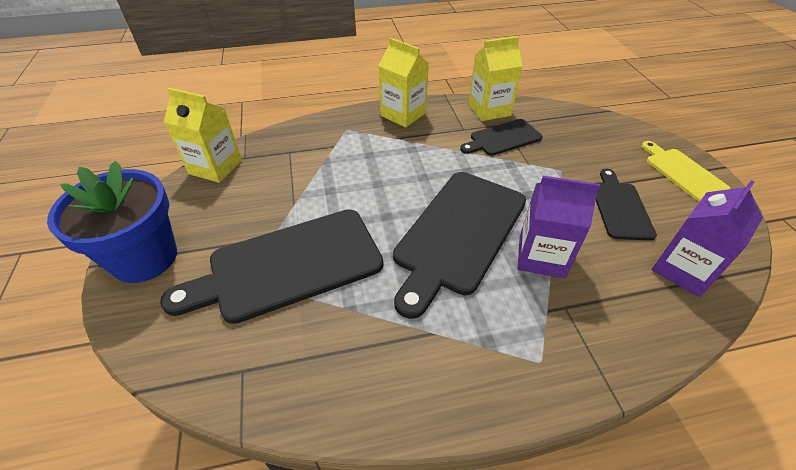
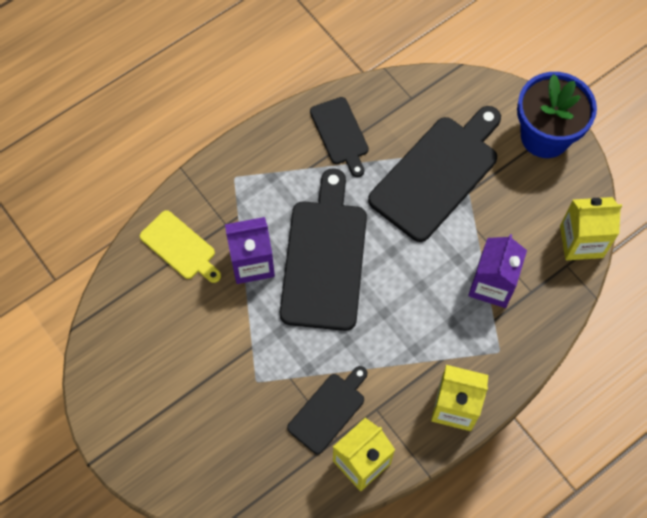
camera: 155 degrees right, 20 degrees up
black cutting board [596,169,657,241] -> black cutting board moved to [310,97,369,177]
yellow cutting board [642,141,730,202] -> yellow cutting board moved to [140,210,221,283]
purple carton [652,180,763,297] -> purple carton moved to [468,234,527,308]

